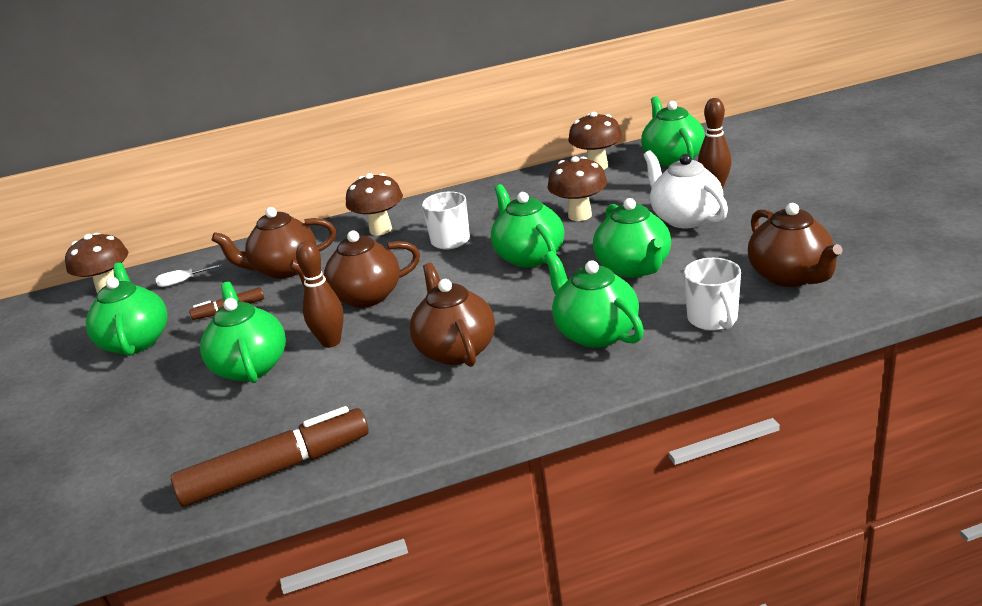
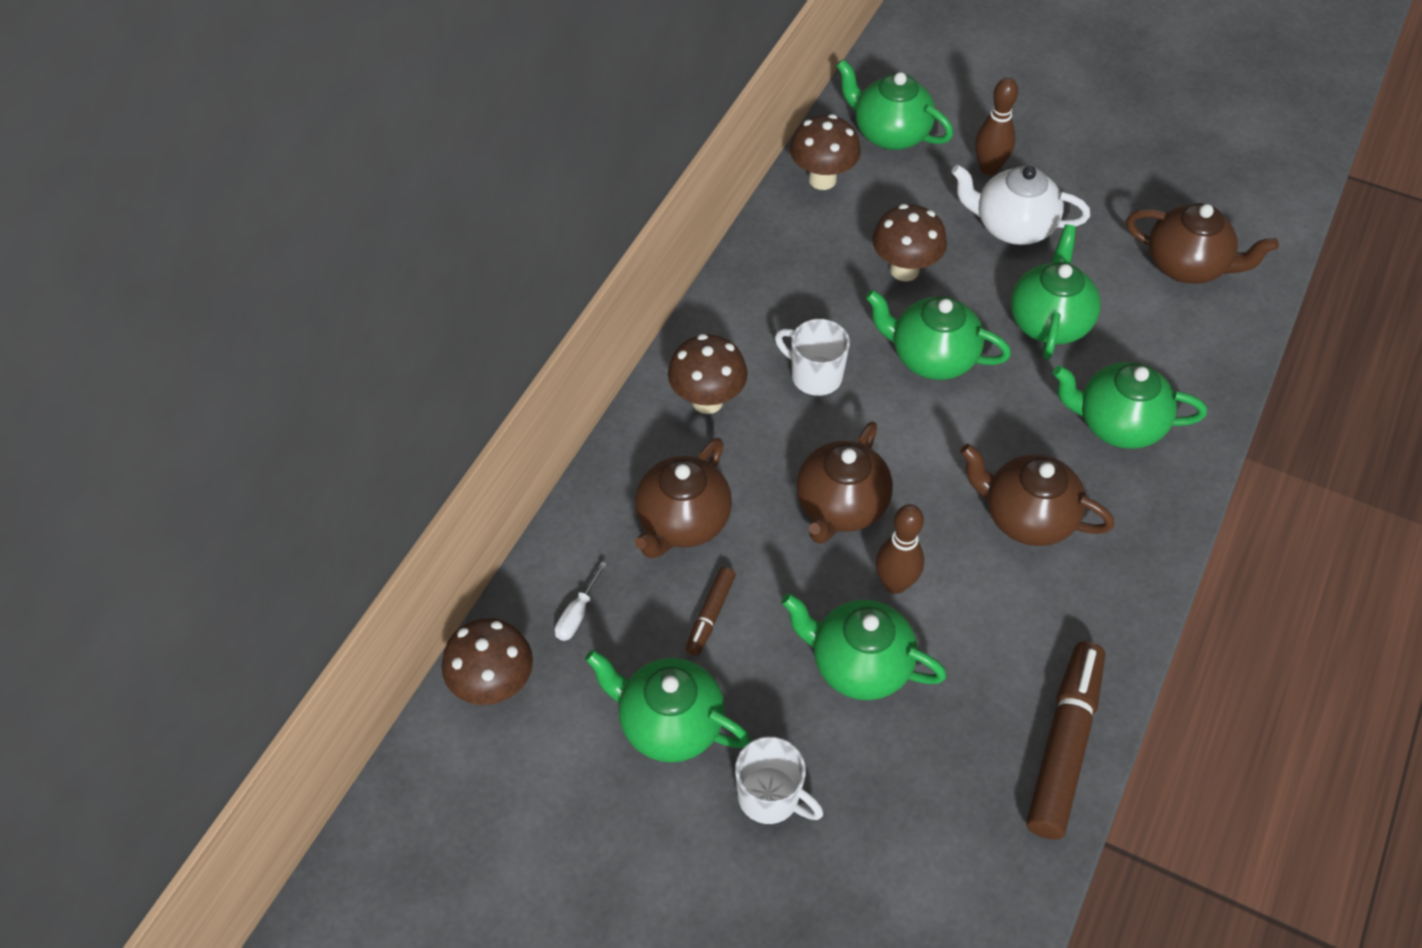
camera: 50 degrees left, 25 degrees up
green teapot [593,198,671,278] -> green teapot turned 105 degrees counterclockwise [1011,224,1101,359]
white mug [684,258,741,331] -> white mug moved to [735,737,823,824]

